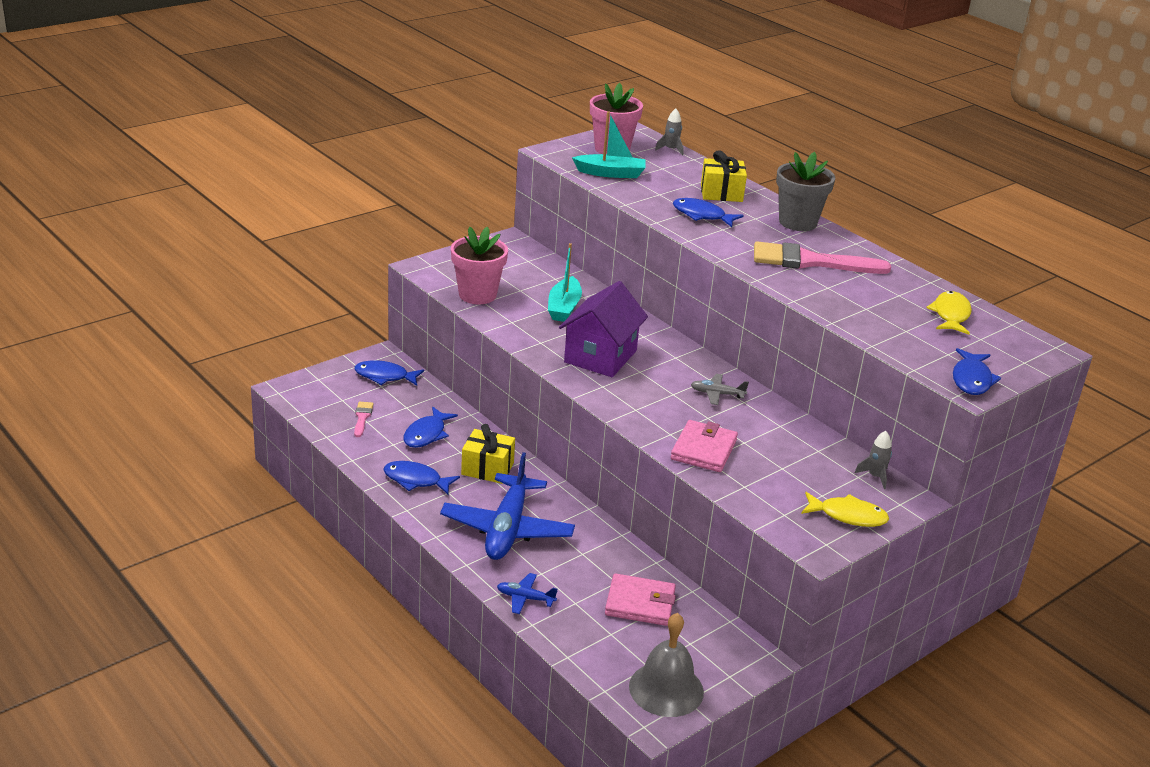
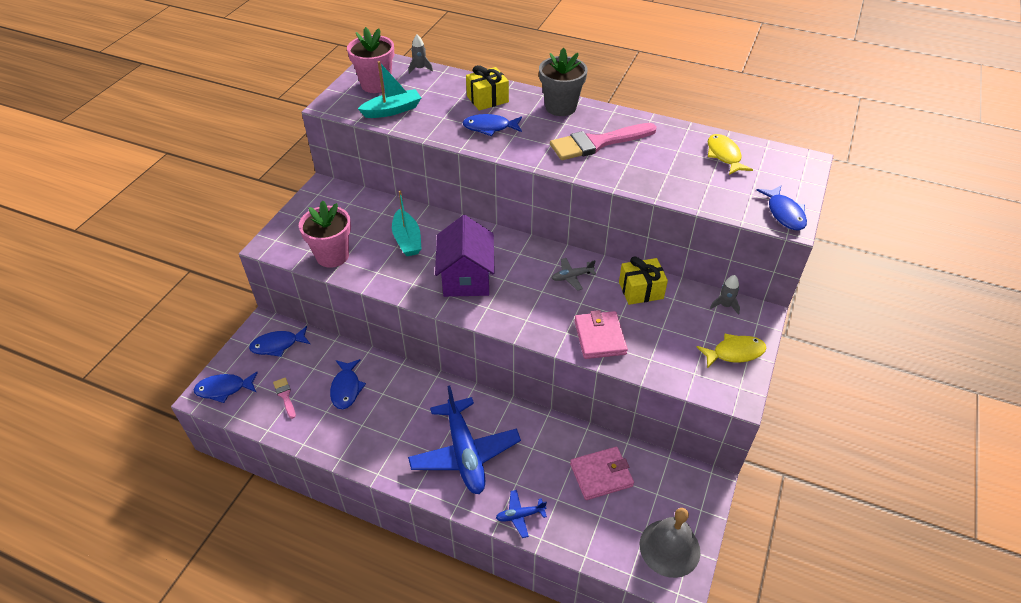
camera: 25 degrees left, 15 degrees up
blue fish [383,461,460,494] -> blue fish moved to [193,372,258,403]
yellow gift [461,424,515,484] -> yellow gift moved to [619,256,668,305]

